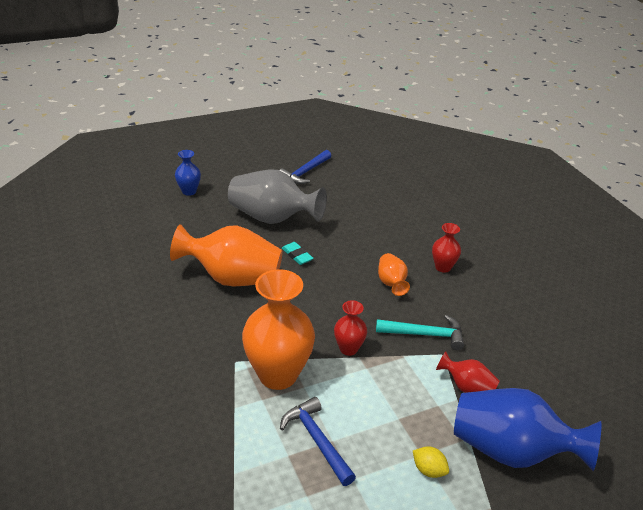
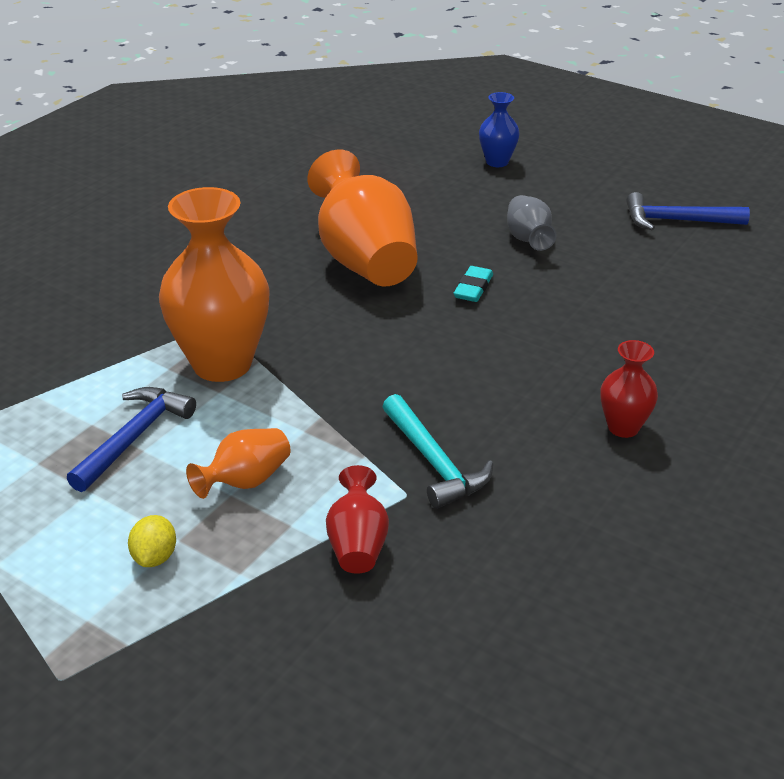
camera: 60 degrees right, 0 degrees up
grey vase [228,170,327,224] -> grey vase [507,195,556,251], size x0.49
red vase [334,300,367,356] -> none
orange vase [378,253,410,296] -> orange vase moved to [186,428,291,499]
blue vase [454,388,601,471] -> none

